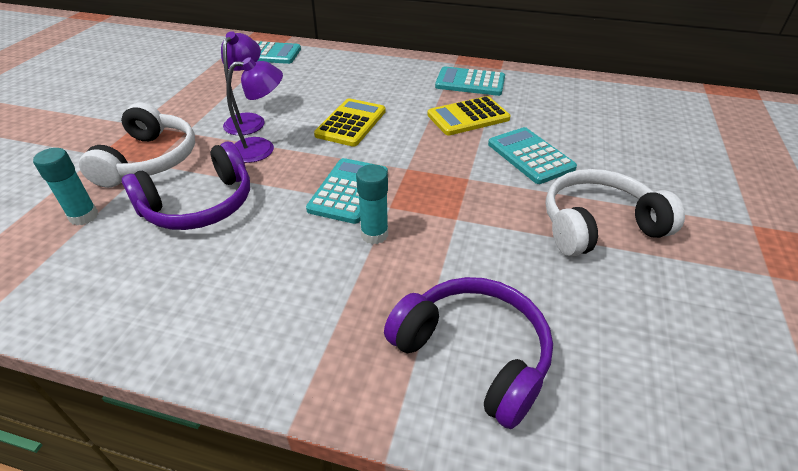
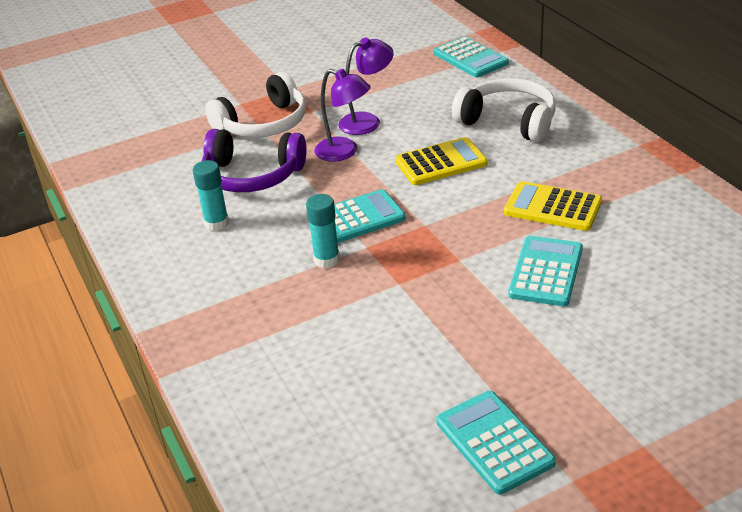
camera: 50 degrees right, 5 degrees down
turquoise glue stick [33,148,98,226] -> turquoise glue stick moved to [193,160,229,231]
purple headphones [384,277,553,429] -> none
turquoise calculator [435,66,505,96] -> turquoise calculator moved to [436,391,556,494]
white headphones [546,169,685,257] -> white headphones moved to [452,78,556,142]

